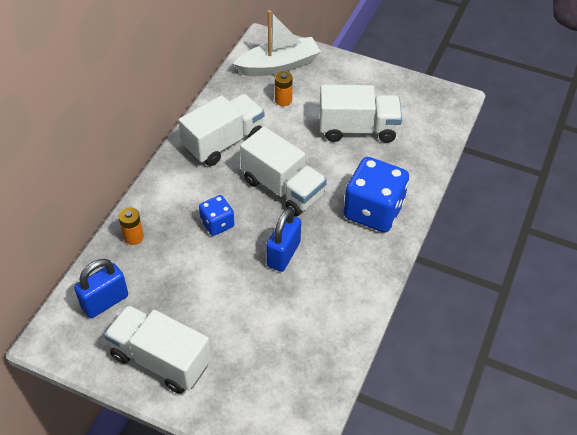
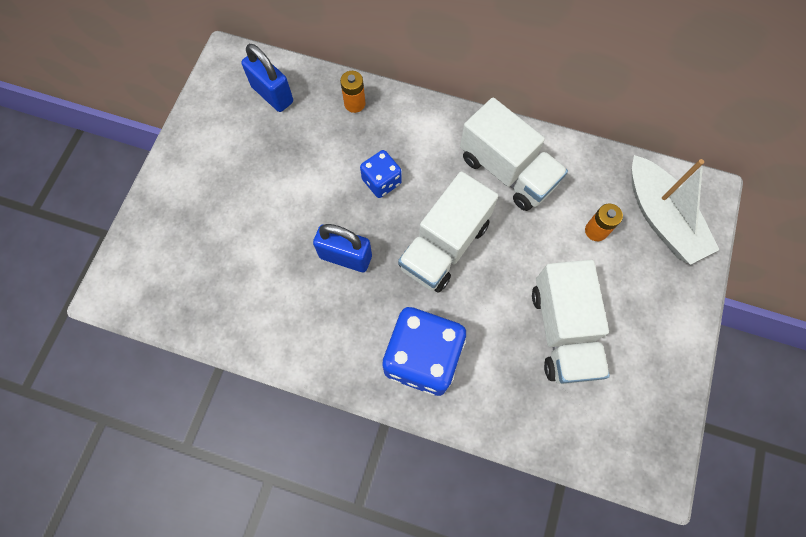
camera: 85 degrees right, 20 degrees up
white truck [104,305,211,394] -> none

